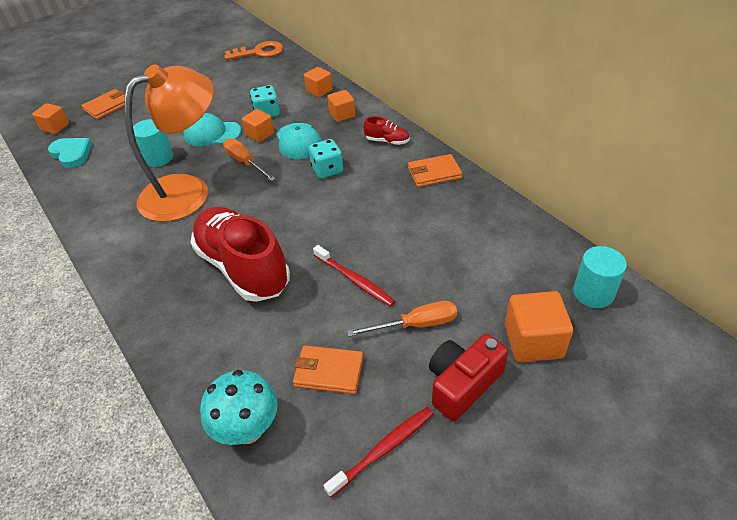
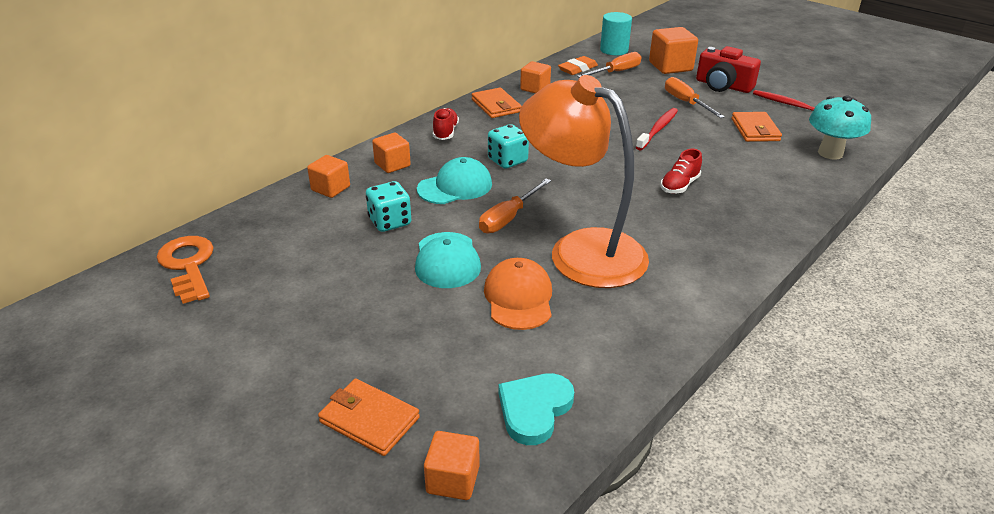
camera: 105 degrees left, 10 degrees down
turquoise cylinder [133,119,173,167] -> orange cap [484,258,552,330]
red shoe [191,207,290,302] -> red shoe [660,149,702,194], size x0.42
orange cube [242,109,274,142] -> orange cube moved to [520,61,551,94]
none -> orange eraser [558,56,598,75]
none -> orange screwdriver [577,52,641,78]

